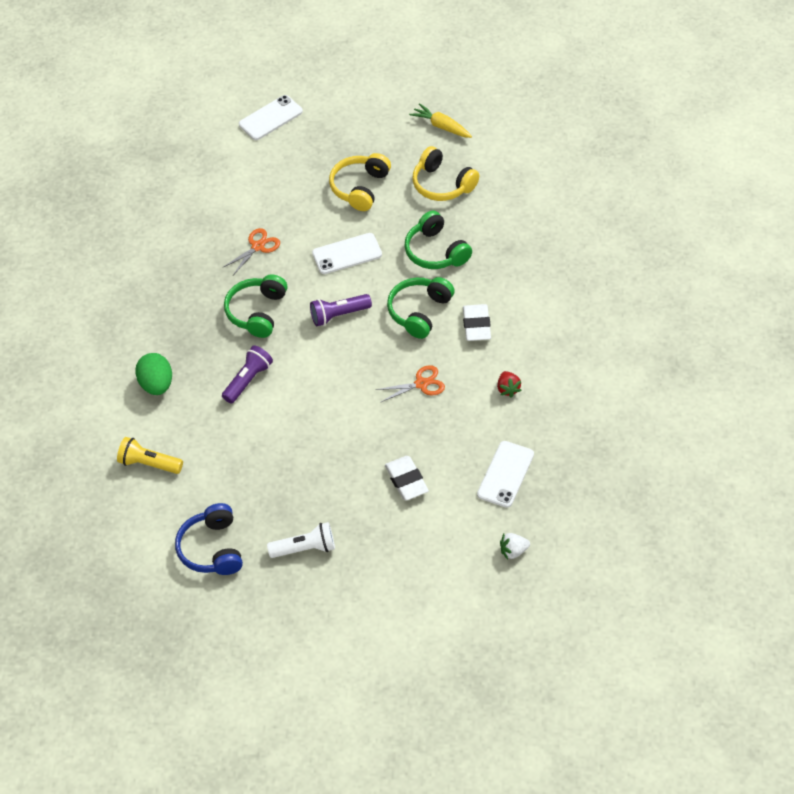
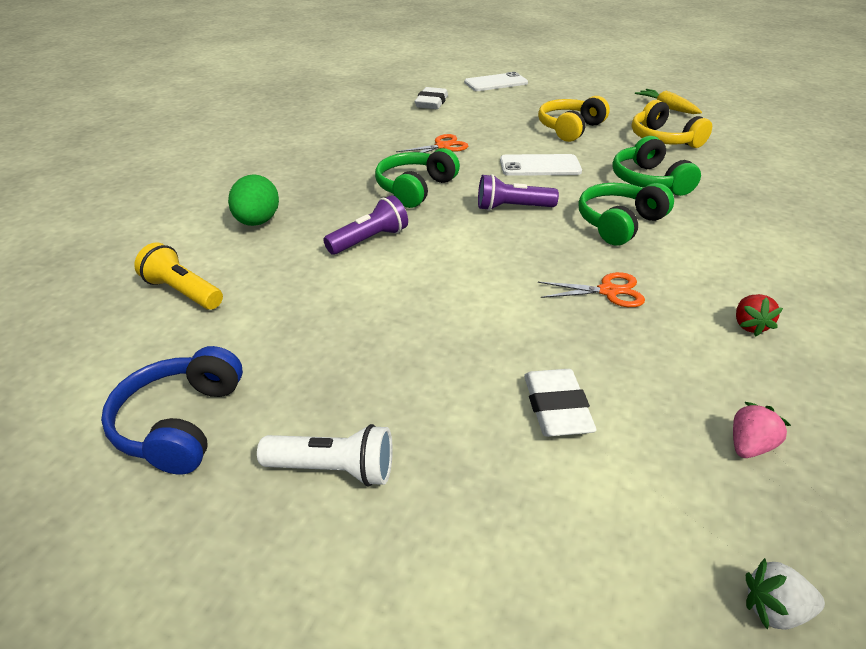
camera: 15 degrees right, 15 degrees down
white eraser [463,304,491,341] -> white eraser moved to [415,87,448,109]
white phone [477,441,534,508] -> pink strawberry [733,402,791,458]

